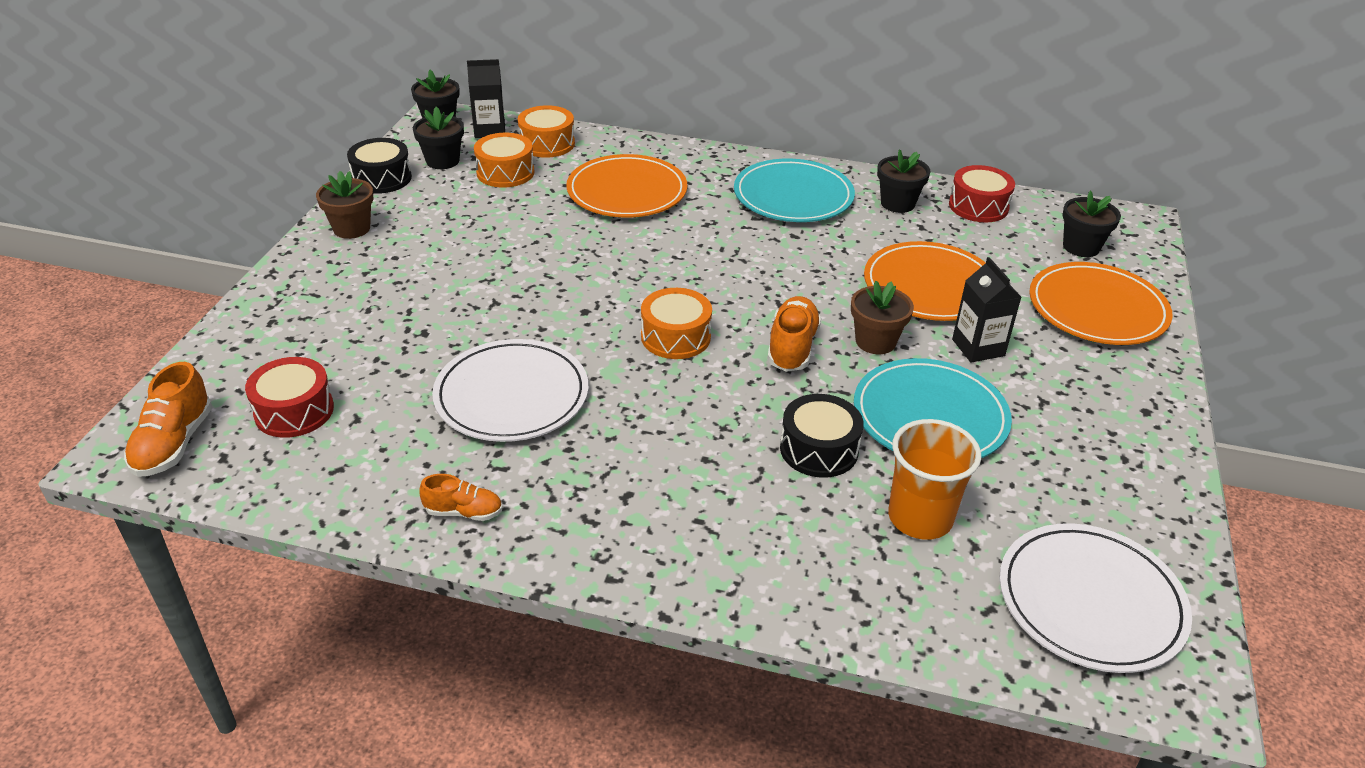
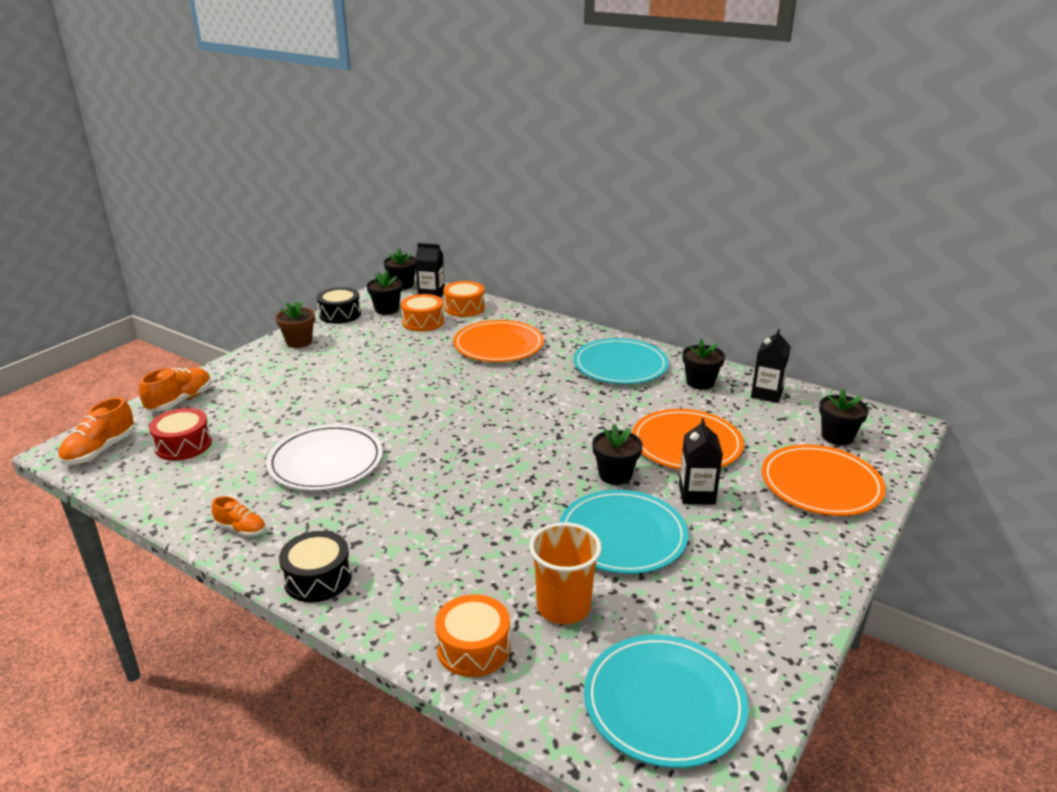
camera: 20 degrees right, 10 degrees down
orange drum [641,288,712,359] -> orange drum moved to [435,594,510,677]
orange shoe [767,296,821,372] -> orange shoe moved to [139,368,212,411]
black drum [780,394,864,478] -> black drum moved to [279,531,352,602]
brown flower pot [851,281,914,354] -> black flower pot [592,424,643,485]
red drum [949,165,1015,222] -> black carton [751,329,791,403]
white plate [999,523,1192,673] -> turquoise plate [584,635,749,768]

